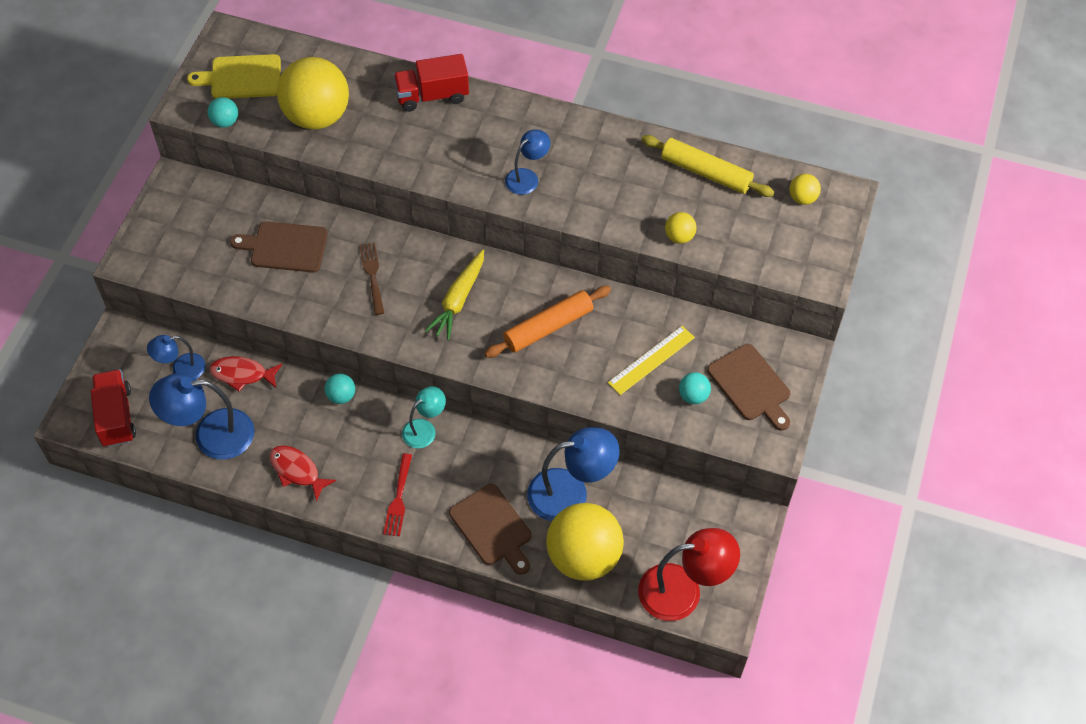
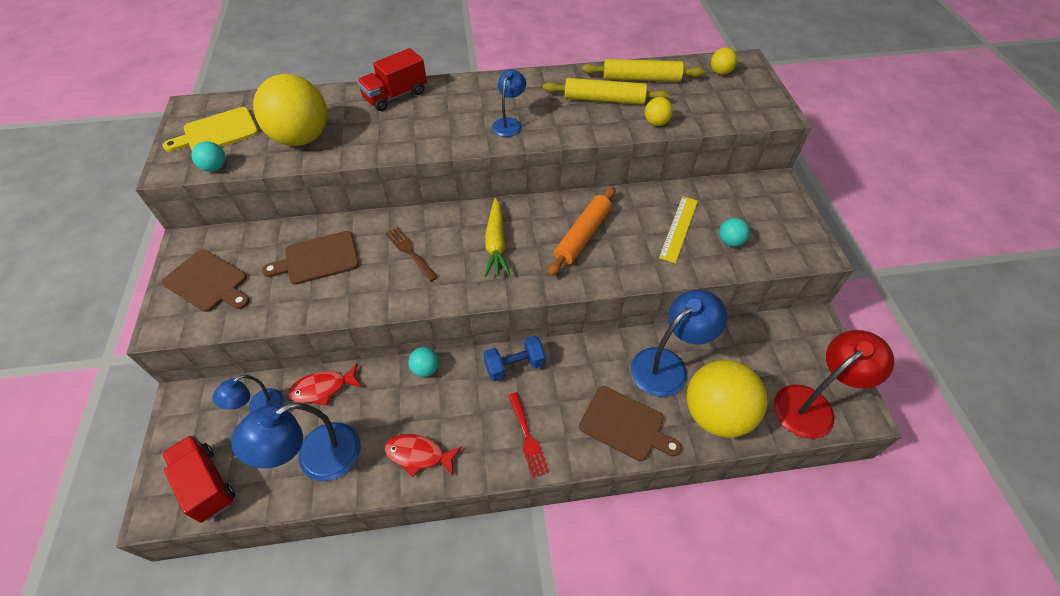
camera: 25 degrees left, 5 degrees down
turquoise lamp [402,386,446,448] -> blue dumbbell [483,335,546,382]
brown cutting board [707,344,790,430] -> brown cutting board moved to [162,250,250,312]
none -> yellow rolling pin [543,78,669,105]

